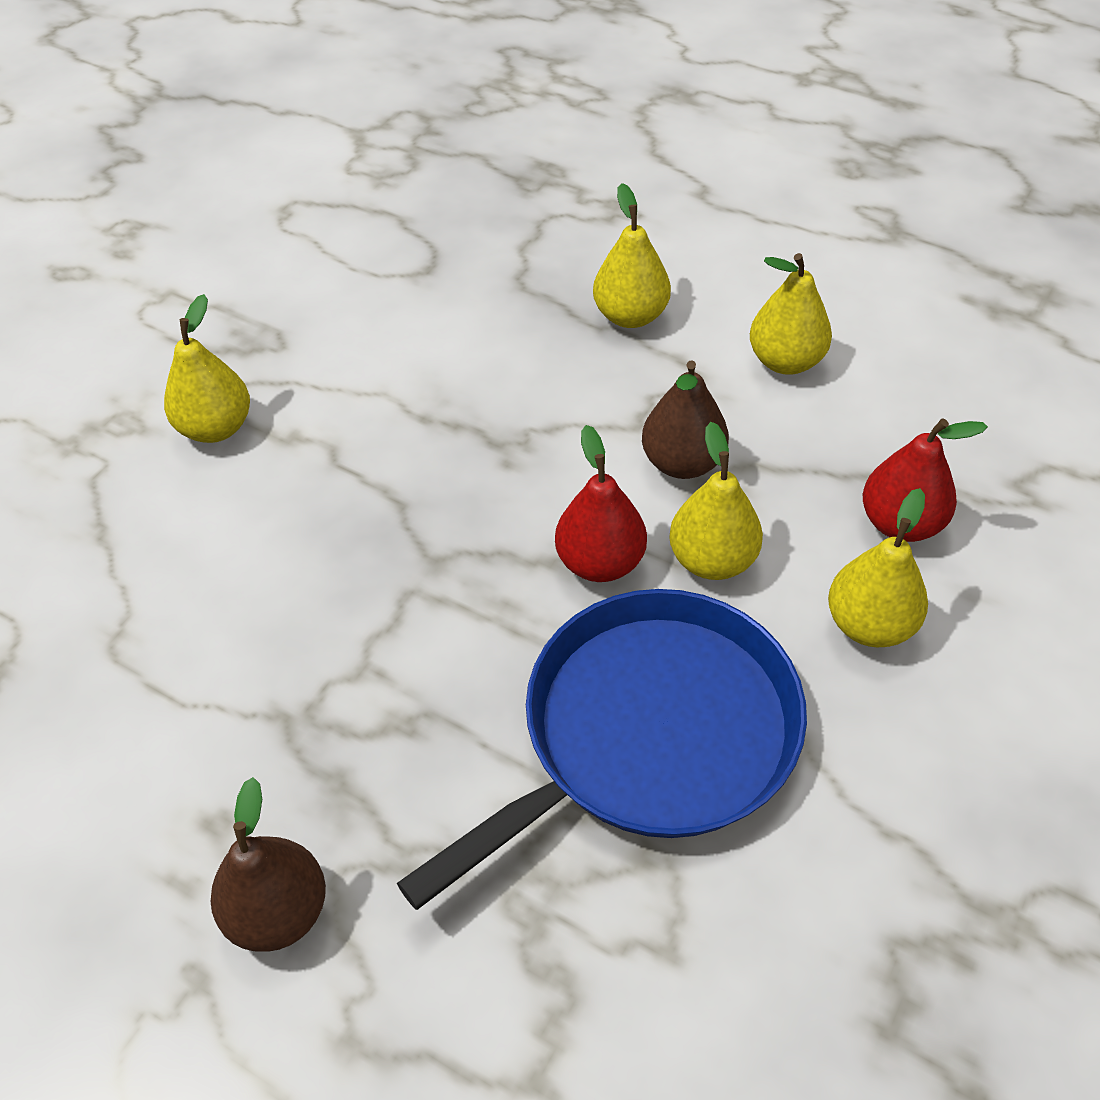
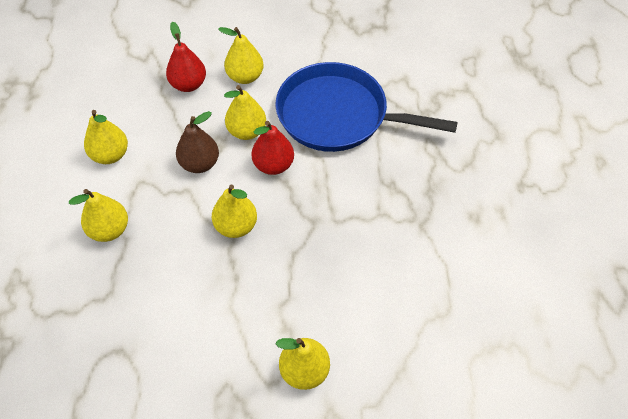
camera: 125 degrees left, 5 degrees up
brown pear [211,777,326,952] -> none
none -> yellow pear [212,185,257,238]

